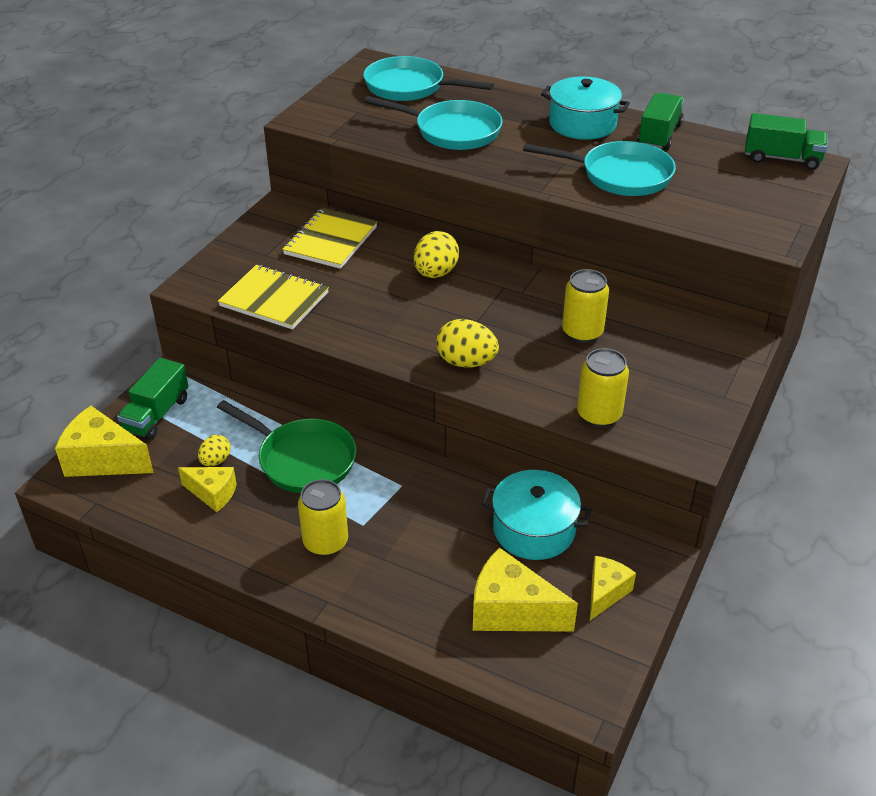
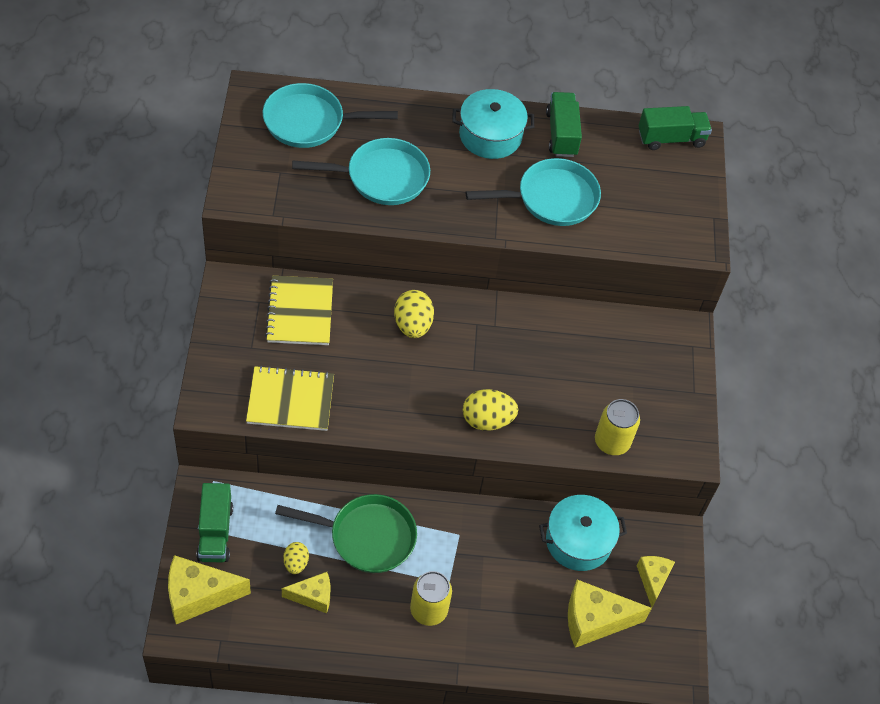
camera: 30 degrees left, 15 degrees up
yellow can [562,269,609,343] -> none

